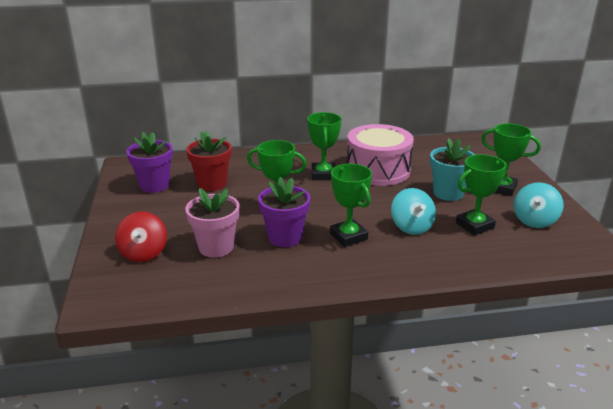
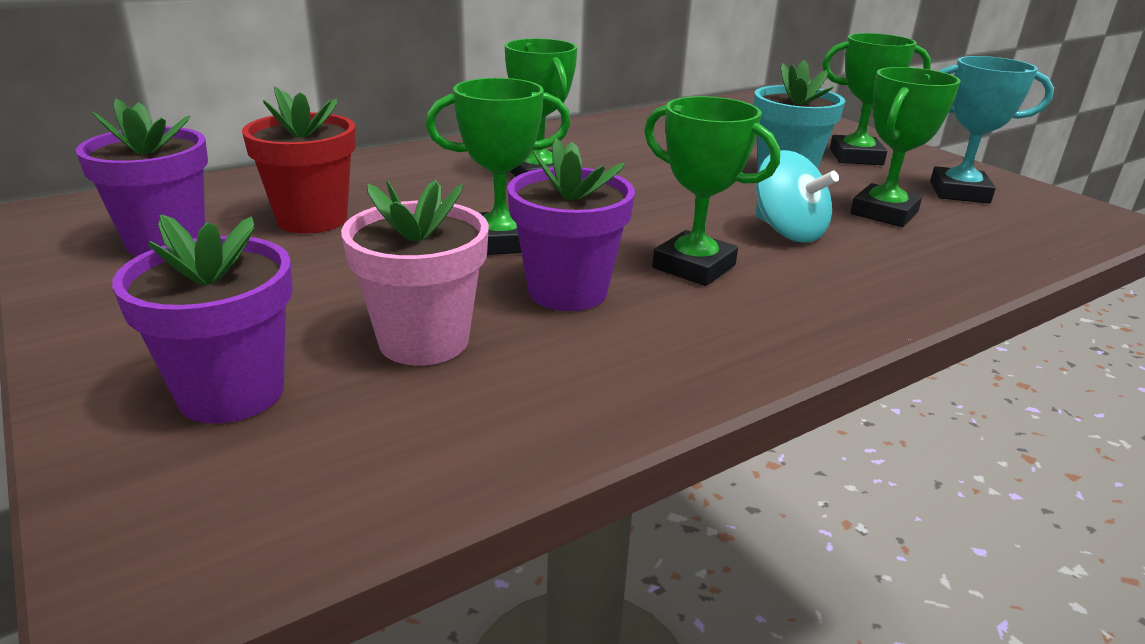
camera: 25 degrees left, 0 degrees up
red spinning top [115,212,167,262] -> purple flower pot [112,215,293,424]
pink drum [347,124,414,186] -> none
turquoise spinning top [514,182,564,228] -> turquoise trophy [930,56,1054,203]

